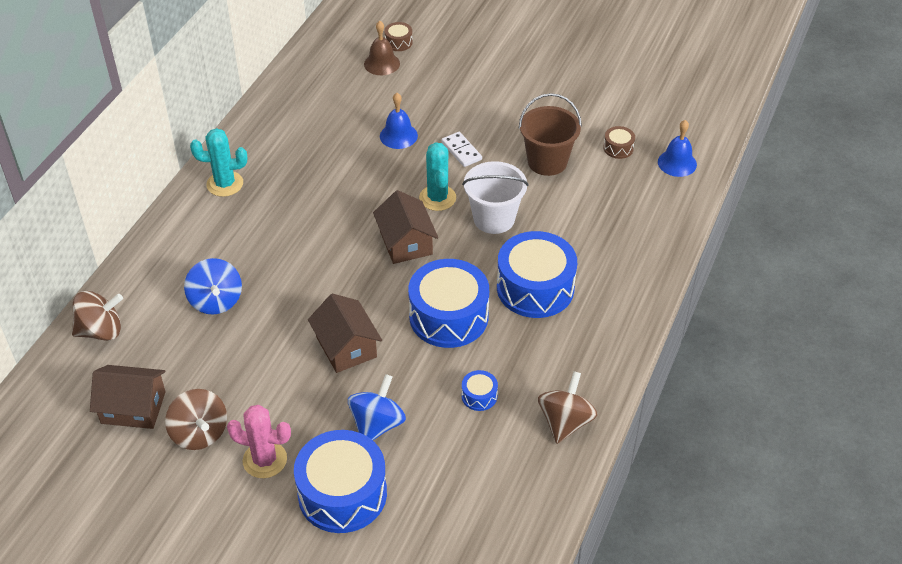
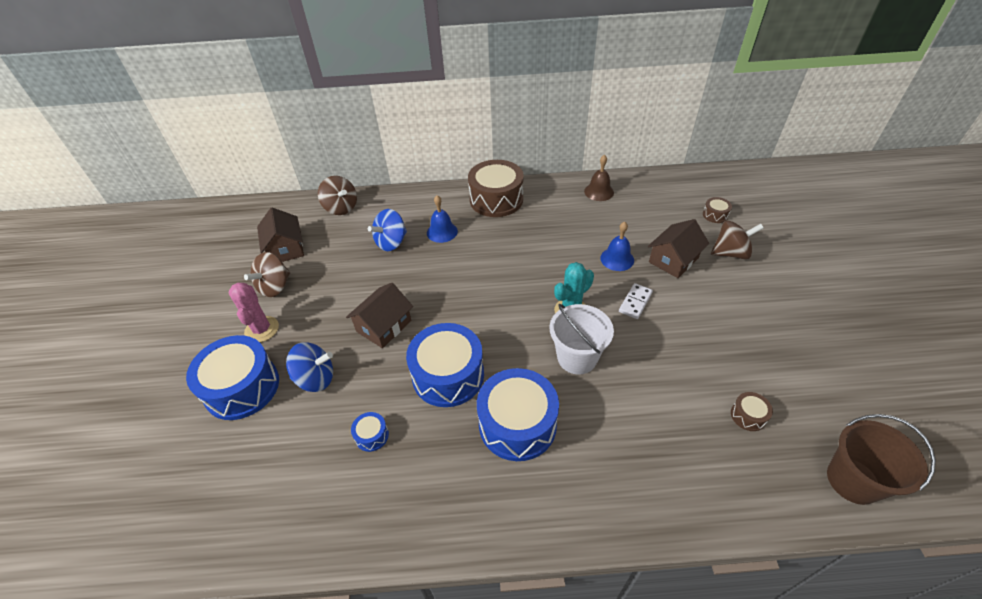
camera: 65 degrees right, 0 degrees up
turquoise cactus [190,128,247,197] -> brown drum [468,160,524,217]
brown bell [364,21,400,75] -> brown bell moved to [584,155,614,201]
brown house [373,190,438,264] -> brown house moved to [648,219,709,278]
brown bucket [519,93,582,176] -> brown bucket moved to [827,414,936,505]
brown spinning top [538,371,597,444] -> brown spinning top moved to [711,220,764,260]
blue bell [658,120,697,177] -> blue bell moved to [427,195,458,243]

